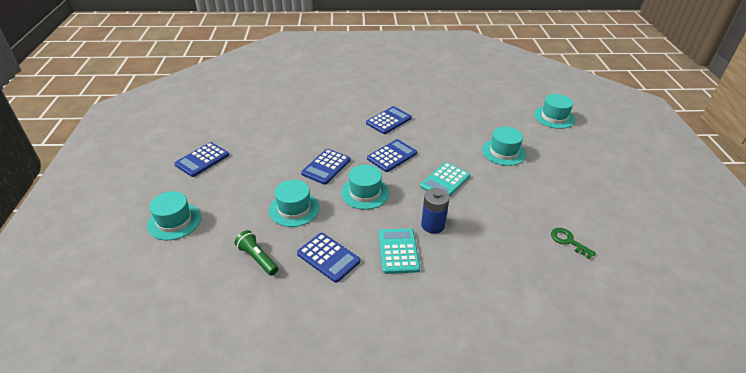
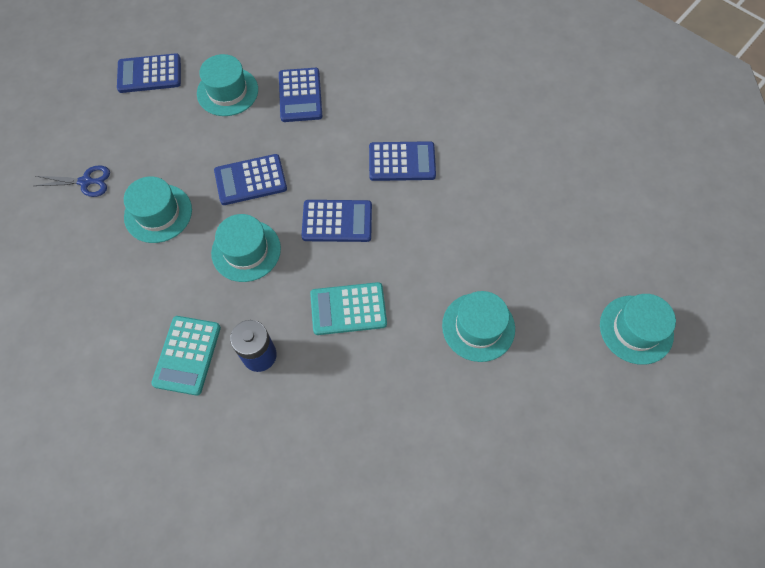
camera: 45 degrees right, 25 degrees up
turquoise hat [147,191,201,240] -> turquoise hat moved to [197,54,258,116]
green flashlight [235,230,278,276] -> none
blue calculator [297,233,360,283] -> blue calculator moved to [279,68,322,122]
turquoise calculator [379,228,420,274] -> turquoise calculator turned 150 degrees clockwise [151,316,221,396]
green key [551,228,596,259] -> none
none -> blue scissors [34,165,110,197]

